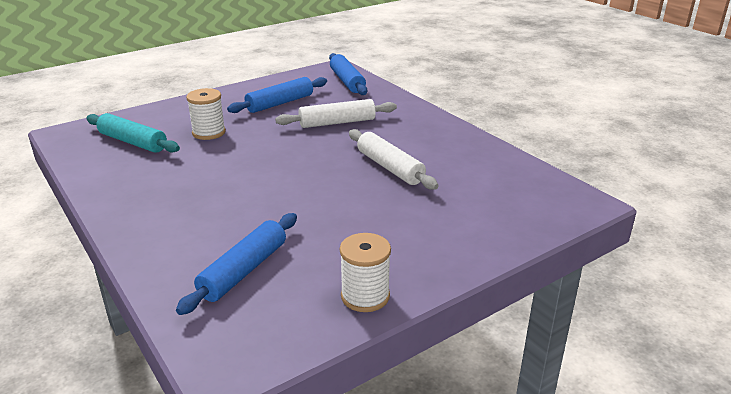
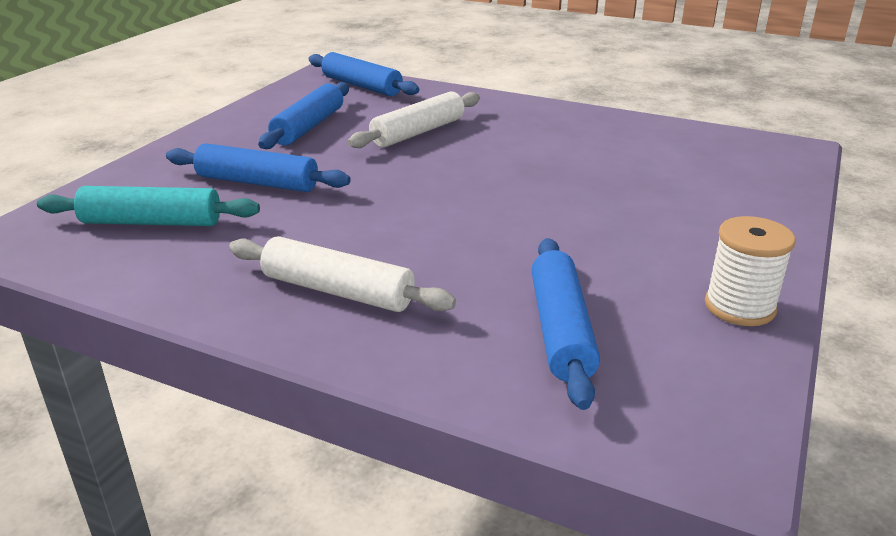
camera: 30 degrees left, 0 degrees up
white spool [186,88,226,140] -> blue rolling pin [166,143,351,192]
white rolling pin [349,129,438,190] -> white rolling pin moved to [229,236,456,312]

